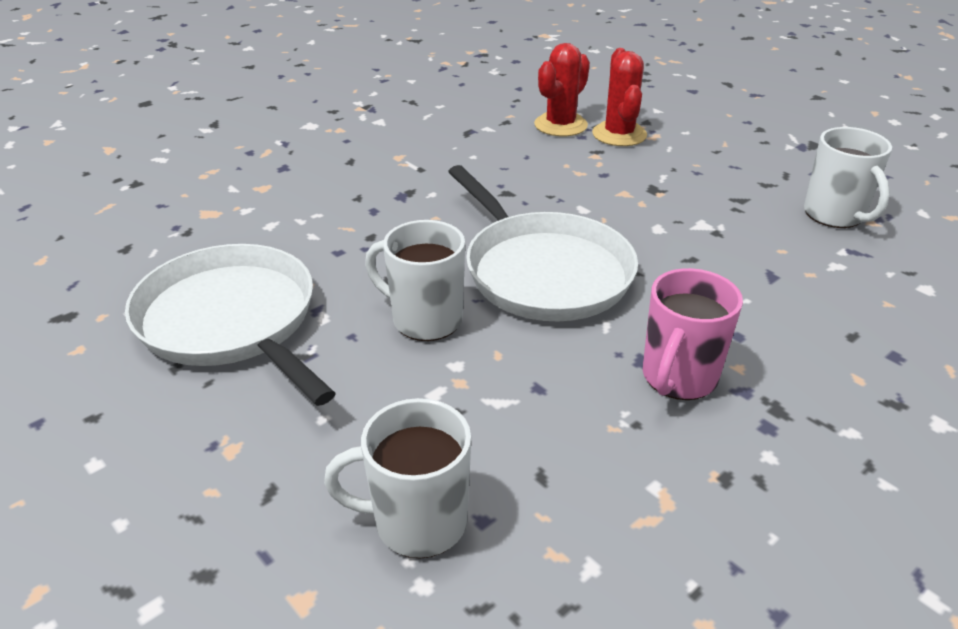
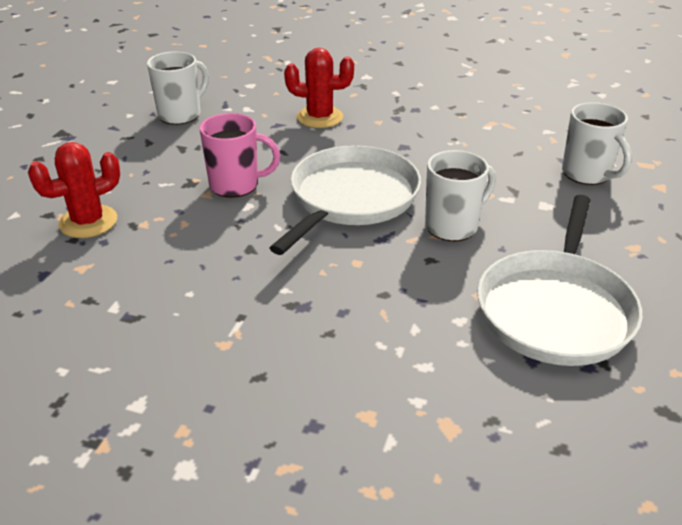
camera: 120 degrees left, 0 degrees up
white mug [365,220,465,341] -> white mug turned 120 degrees counterclockwise [425,150,496,241]
red cactus [534,43,590,136] -> red cactus moved to [284,48,354,128]
pink mug [643,268,743,400] -> pink mug moved to [199,113,280,198]

